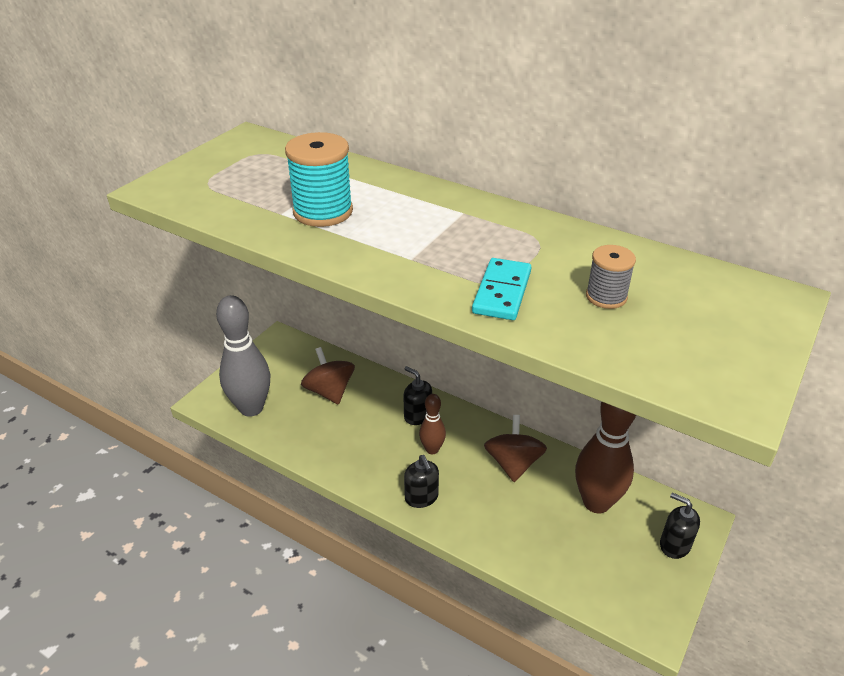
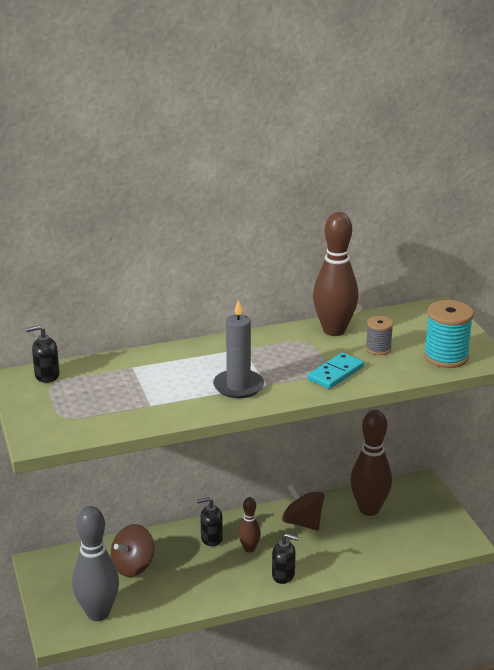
camera: 50 degrees left, 10 degrees down
turquoise spool [285,132,353,227] -> turquoise spool moved to [424,300,474,368]
brown spinning top [301,347,355,405] -> brown spinning top turned 60 degrees counterclockwise [111,524,154,577]
turquoise domino [472,258,531,320] -> turquoise domino turned 75 degrees clockwise [308,352,364,389]
black soap dispenser [660,493,700,559] -> black soap dispenser moved to [26,325,60,383]
none -> grey candle [213,300,264,398]
none -> brown bowling pin [313,212,359,336]

